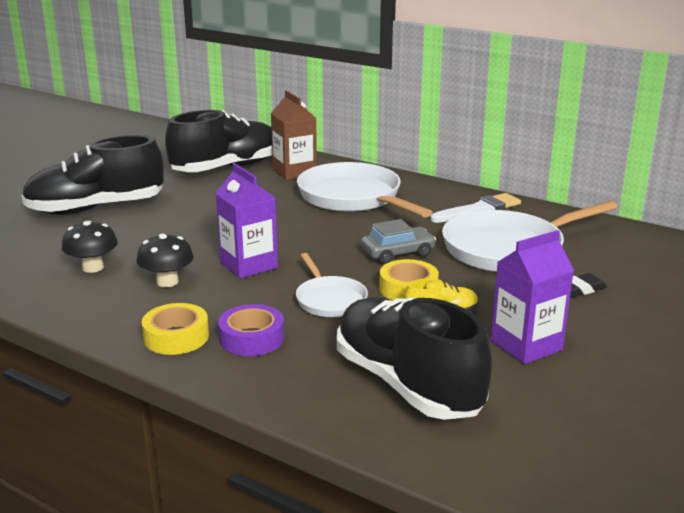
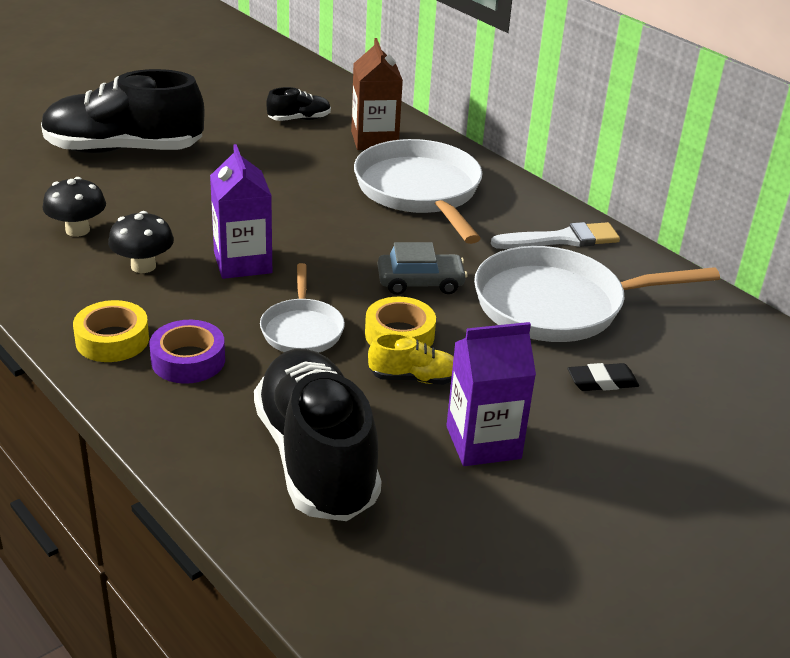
camera: 15 degrees right, 10 degrees up
black shoe [165,110,272,172] -> black shoe [266,87,331,121], size x0.44

